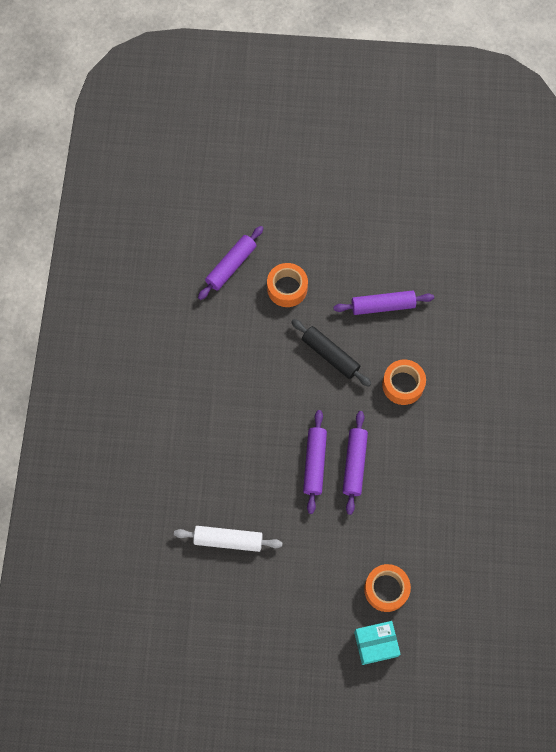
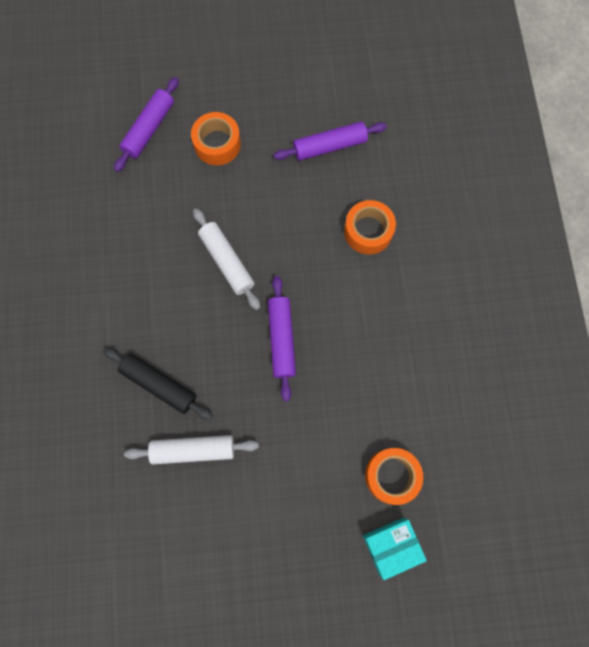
camera: 10 degrees left, 5 degrees up
black rolling pin [291,319,371,386] -> black rolling pin moved to [103,348,213,420]
purple rolling pin [343,411,368,515] -> none
none -> white rolling pin [193,208,260,310]

